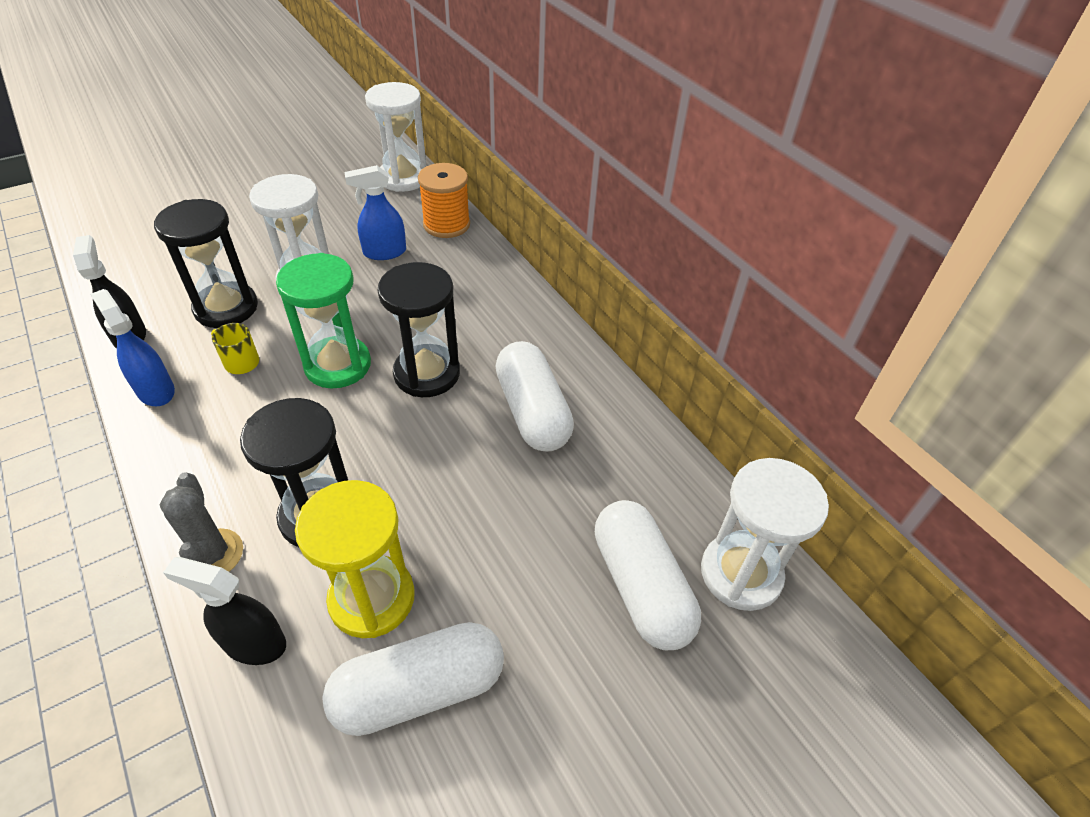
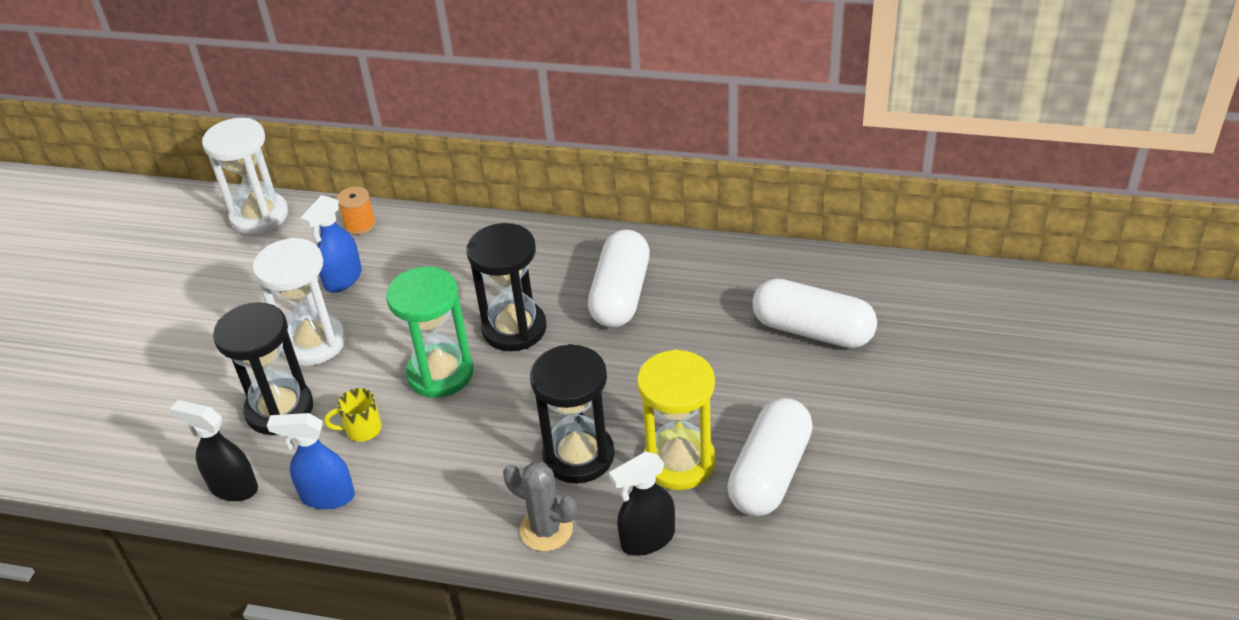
camera: 40 degrees left, 5 degrees down
orange spool [418,163,470,238] -> orange spool [337,186,376,235], size x0.61
white capsule [495,341,574,452] -> white capsule turned 75 degrees clockwise [588,229,650,327]
white hourglass [701,458,829,611] -> none

